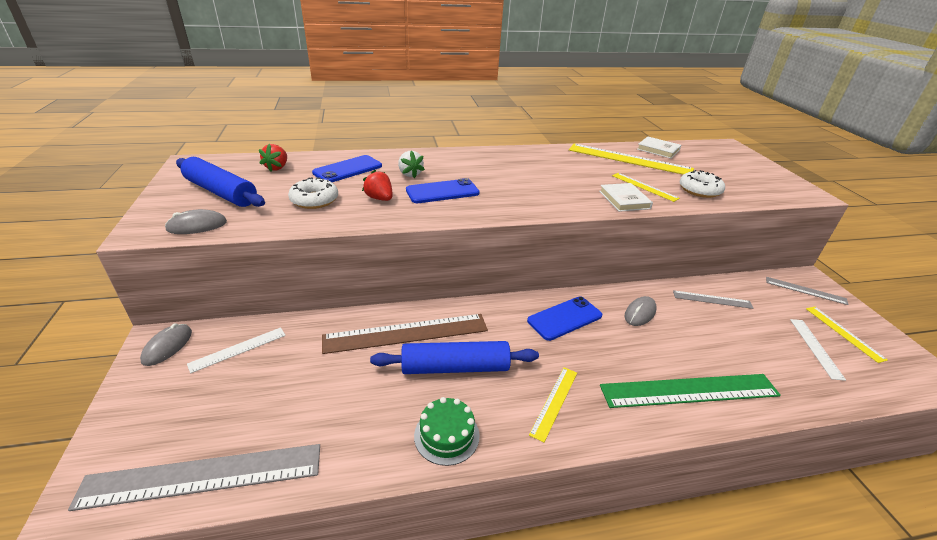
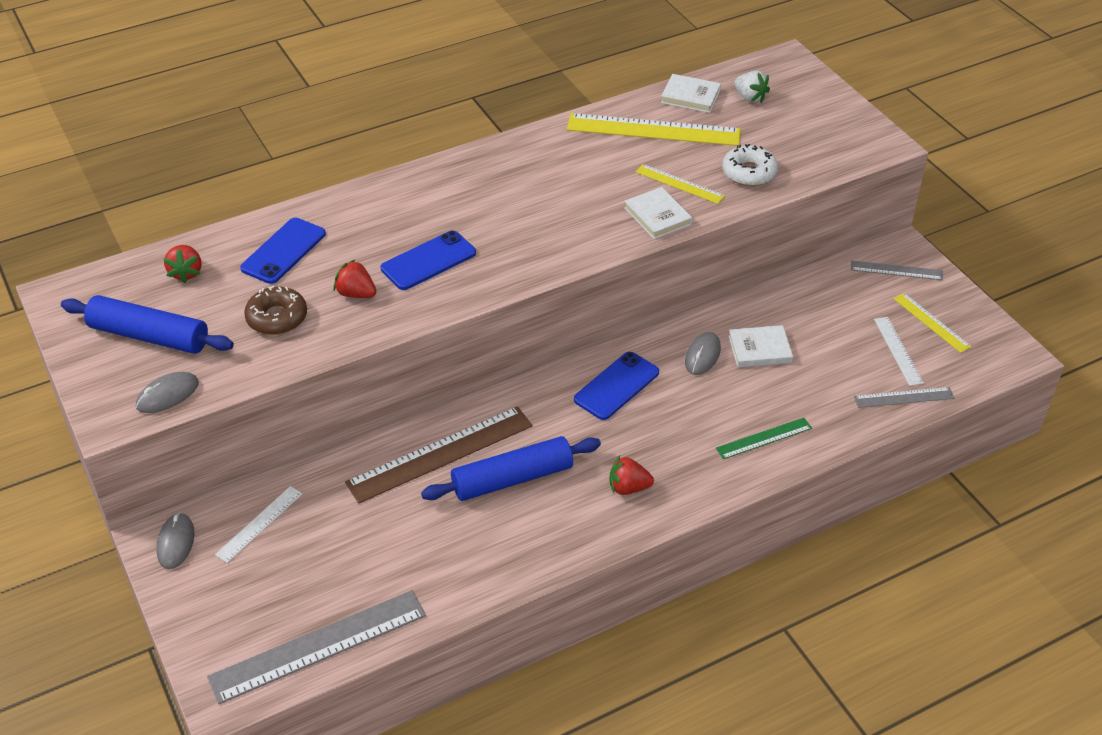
camera: 15 degrees left, 10 degrees up
white donut [288,177,338,209] -> brown donut [244,286,307,335]
white strawberry [398,151,425,178] -> white strawberry moved to [734,71,770,103]
green cake [414,397,480,466] -> none
yellow ruler [529,367,577,443] -> red strawberry [609,456,654,495]
green ruler [600,374,781,408] -> green ruler [716,418,812,459], size x0.52
grey ruler [673,290,753,309] -> grey ruler moved to [854,387,954,408]
none -> white book [729,325,793,367]

